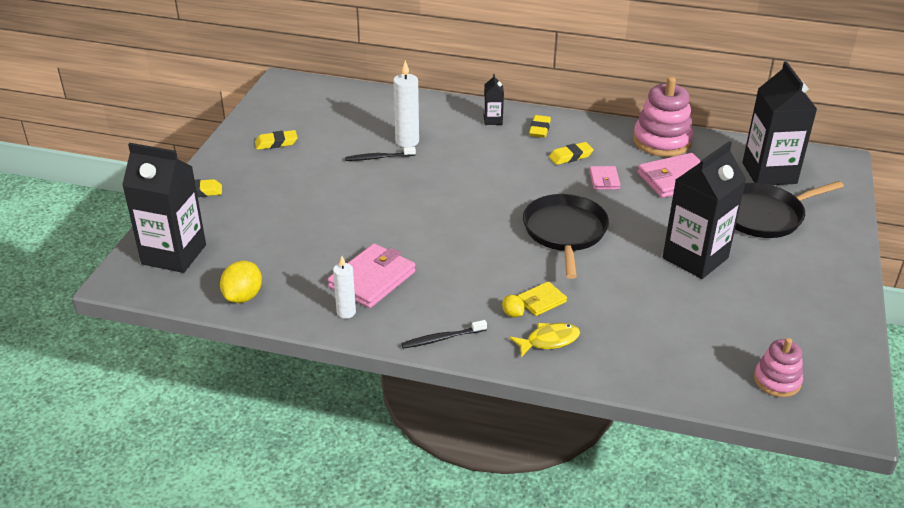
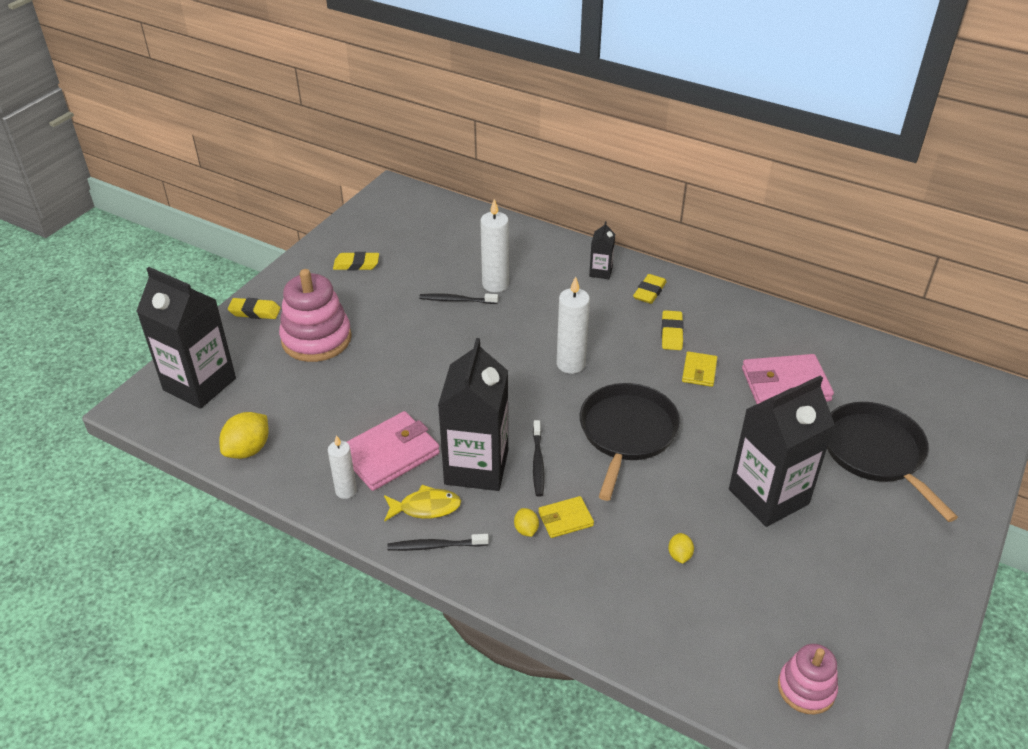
camera: 15 degrees right, 5 degrees up
yellow fish [510,323,580,357] -> yellow fish moved to [384,485,461,522]
yellow eraser [549,142,594,165] -> yellow eraser turned 75 degrees counterclockwise [661,310,684,350]
pink wallet [589,166,621,190] -> yellow wallet [682,352,717,387]
pink stacking toy [633,77,693,157] -> pink stacking toy moved to [279,269,352,362]
black pan [735,181,844,238] -> black pan turned 75 degrees clockwise [827,402,958,522]
black carton [742,61,817,185] -> black carton moved to [438,338,508,491]
none -> black toothbrush [533,420,544,497]
none -> white candle [556,276,590,374]
none -> yellow lemon [668,533,694,564]

